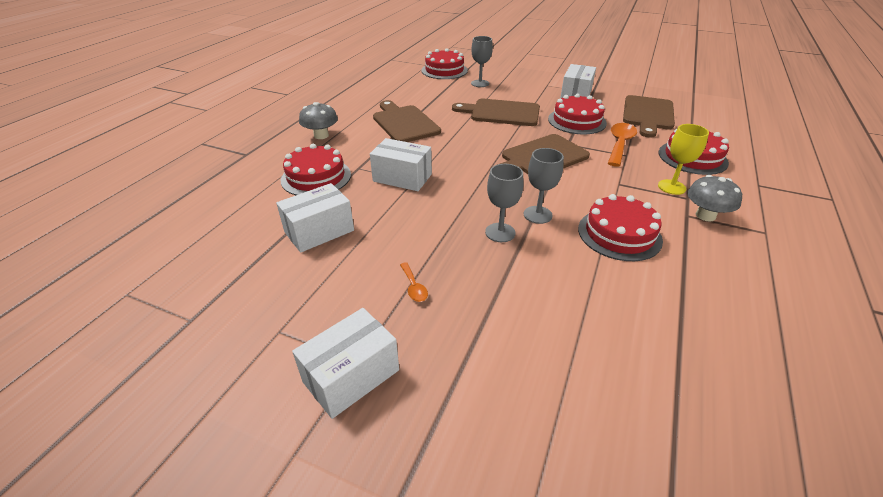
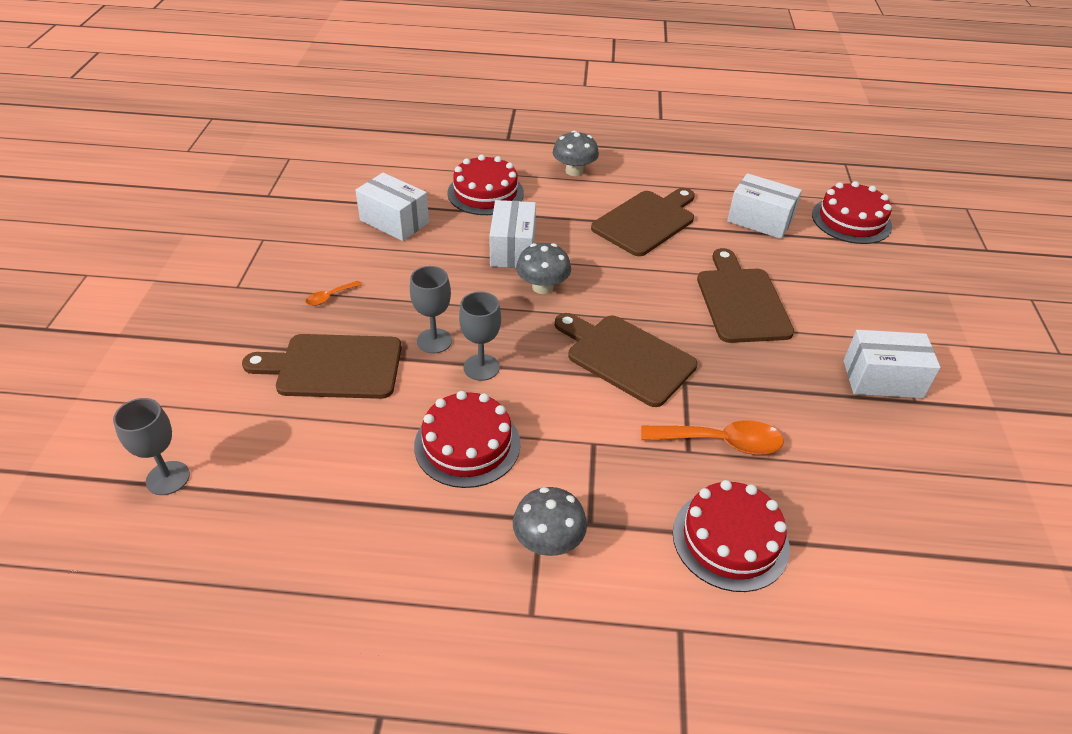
camera: 70 degrees right, 5 degrees up
white box [292,308,399,419] -> white box moved to [727,173,802,239]
grey goblet [471,36,493,87] -> grey goblet moved to [113,398,190,495]
red cake [548,93,607,134] -> none
brown cutting board [623,95,675,138] -> brown cutting board moved to [242,334,402,399]
yellow goblet [658,124,709,195] -> none
none -> grey mushroom [516,243,571,294]

